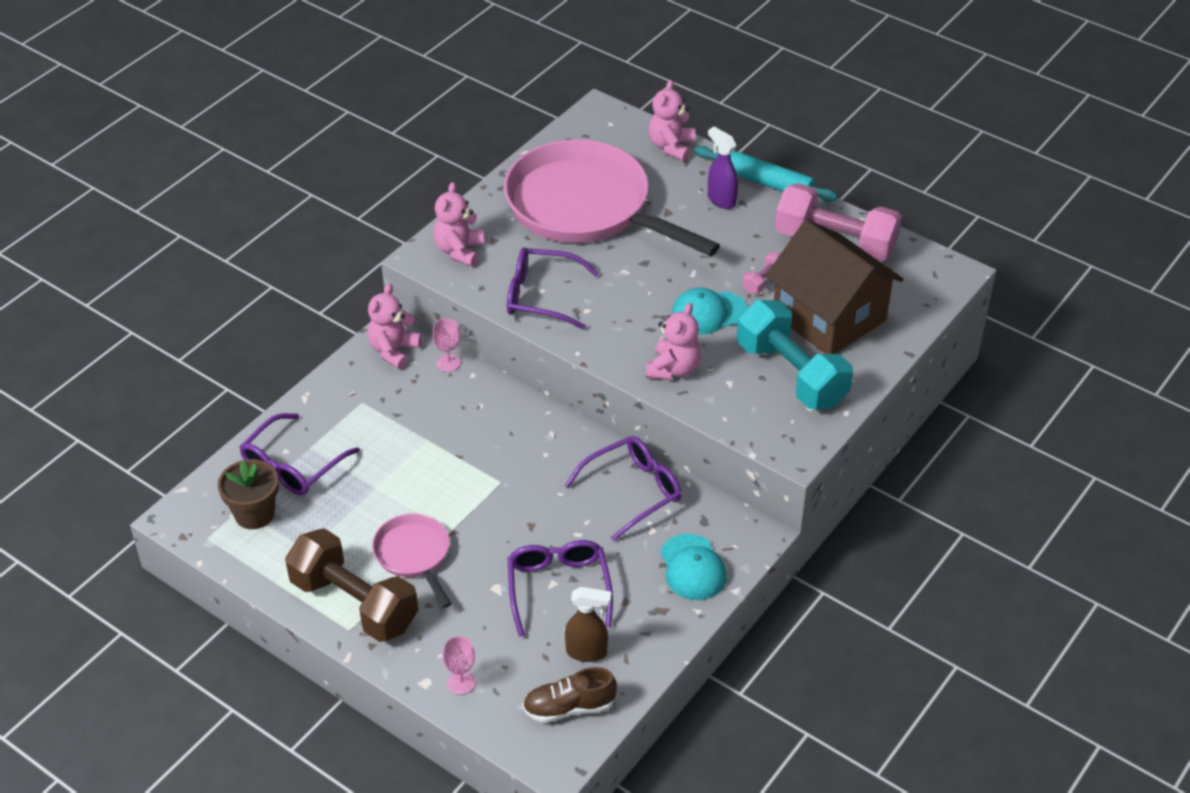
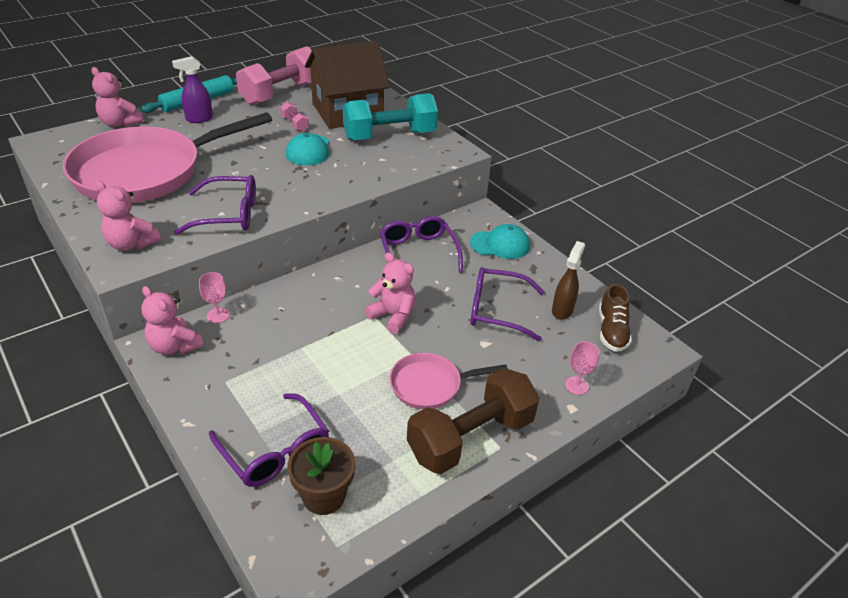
camera: 75 degrees left, 5 degrees down
purple glasses [507,248,599,330] -> purple glasses turned 120 degrees counterclockwise [174,175,256,235]
pink teddy bear [646,303,701,380] -> pink teddy bear moved to [365,252,416,334]

